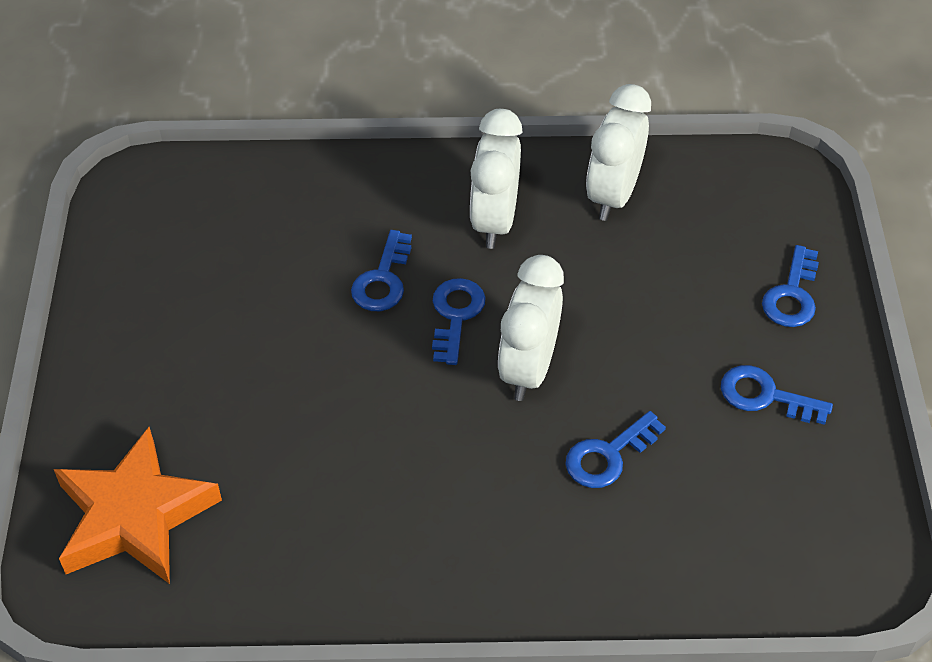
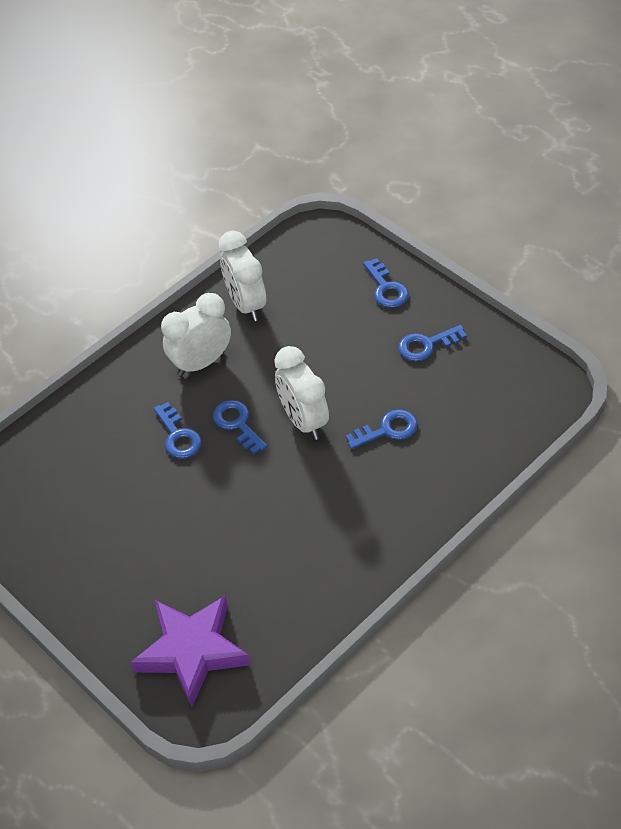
camera: 40 degrees left, 0 degrees up
orange star [54,427,222,584] -> purple star [130,595,250,708]
white clock [470,109,523,249] -> white clock turned 90 degrees clockwise [161,293,231,376]
blue key [565,411,666,488] -> blue key turned 120 degrees counterclockwise [346,409,417,449]

